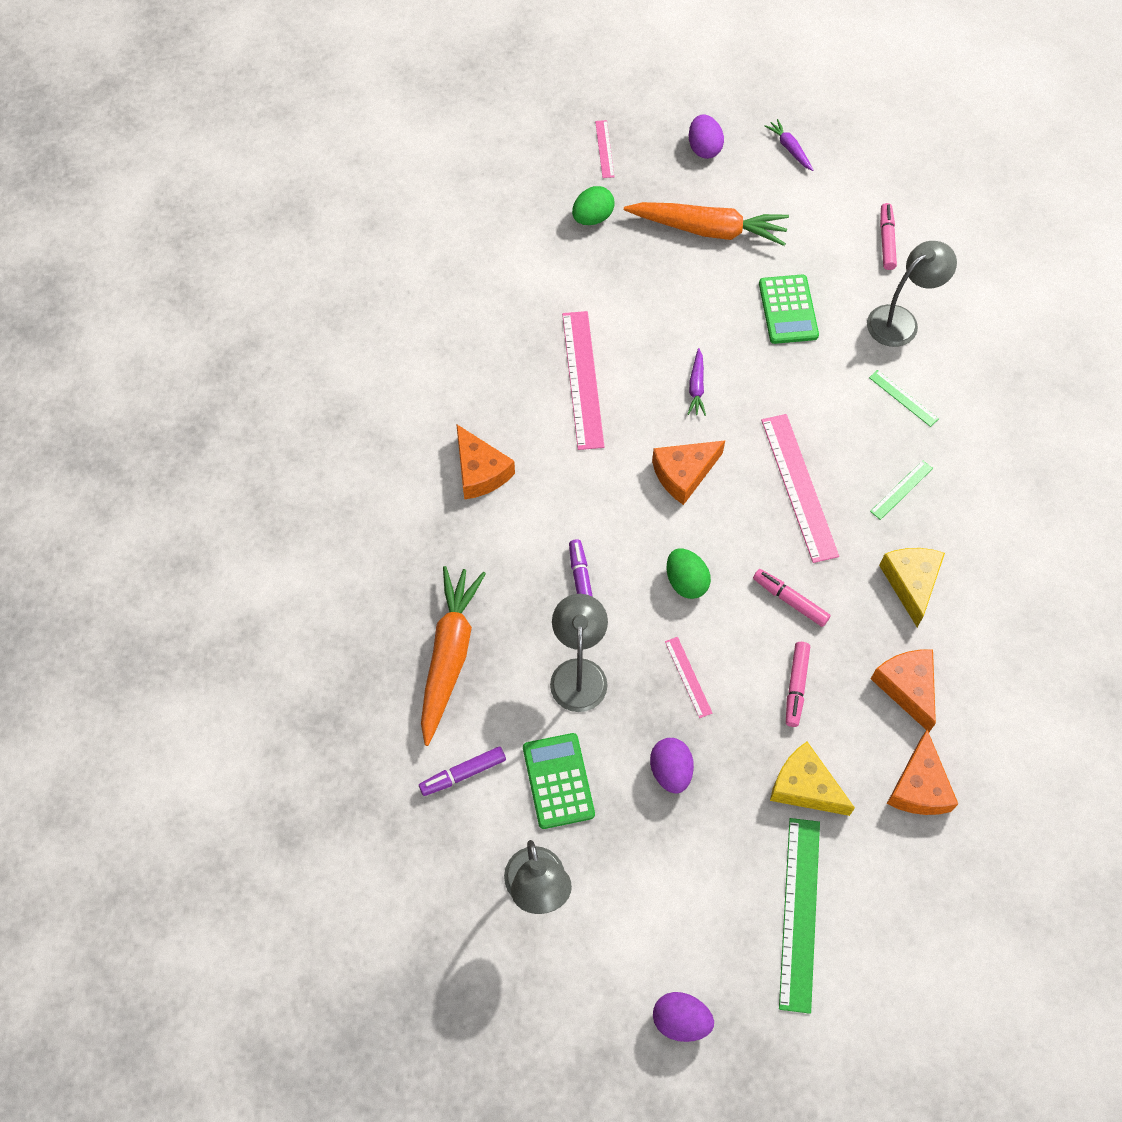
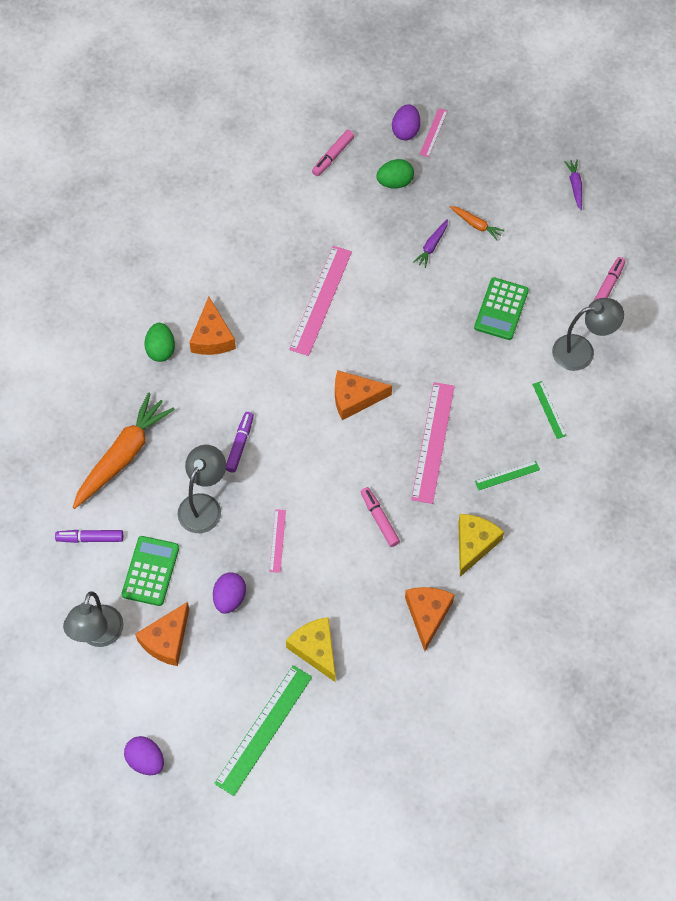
camera: 25 degrees right, 0 degrees up
orange carrot [624,202,789,246] -> orange carrot [450,206,505,240], size x0.45
green egg [667,548,711,599] -> green egg moved to [145,323,175,362]
purple carrot [688,348,706,416] -> purple carrot moved to [413,219,448,268]
purple egg [689,114,724,159] -> purple egg moved to [392,104,420,140]
pink marker [786,642,810,727] -> pink marker moved to [312,130,354,176]
orange cheese [887,730,958,815] -> orange cheese moved to [135,602,189,666]

